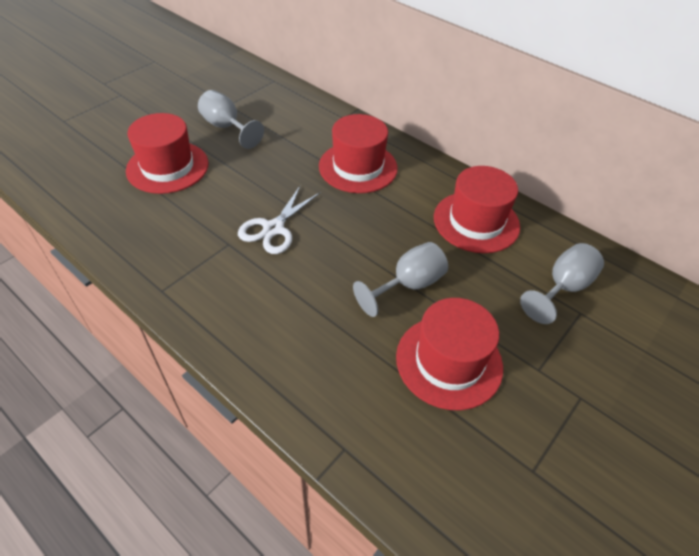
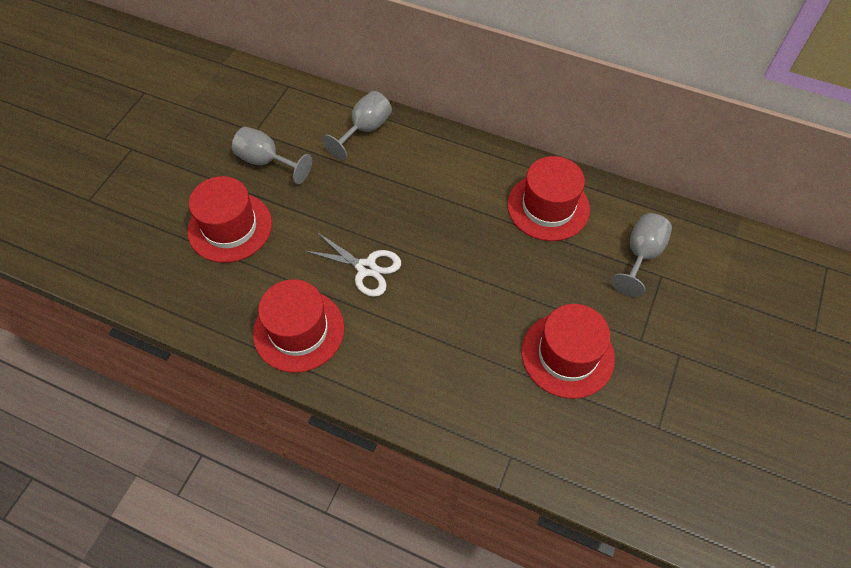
camera: 15 degrees left, 10 degrees up
white scissors [238,185,320,254] -> white scissors turned 75 degrees counterclockwise [303,232,401,297]
red hat [319,114,398,193] -> red hat moved to [253,279,345,372]
grey goblet [353,242,448,317] -> grey goblet moved to [322,91,392,160]

